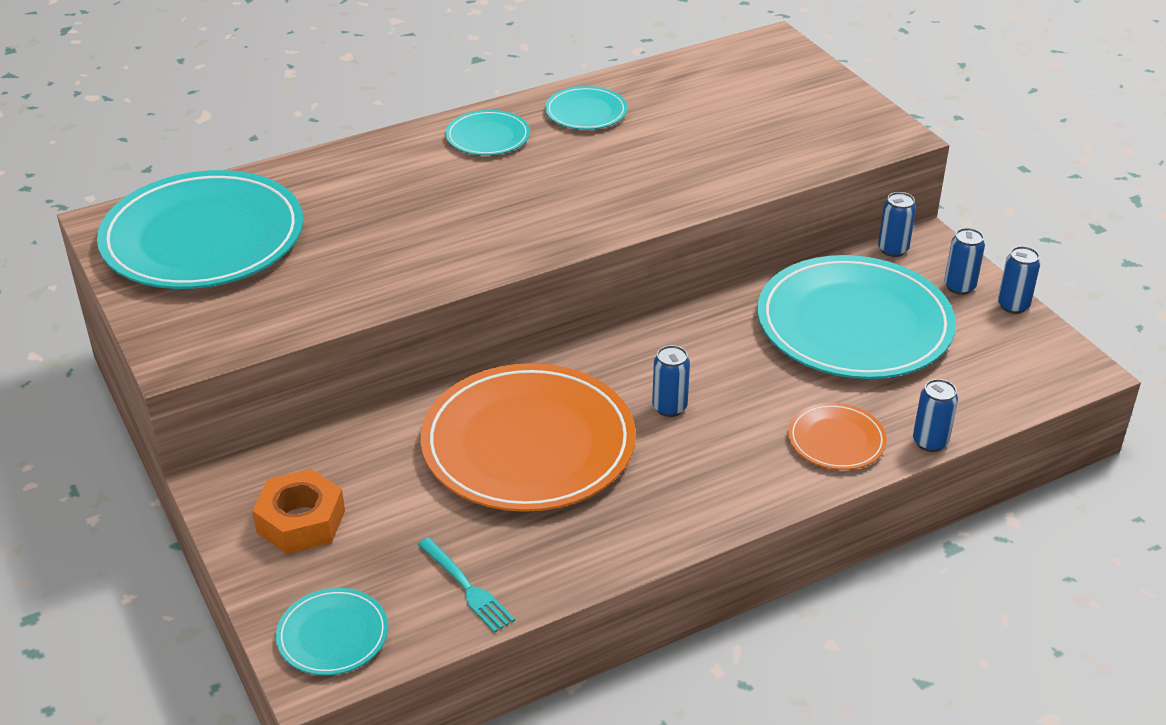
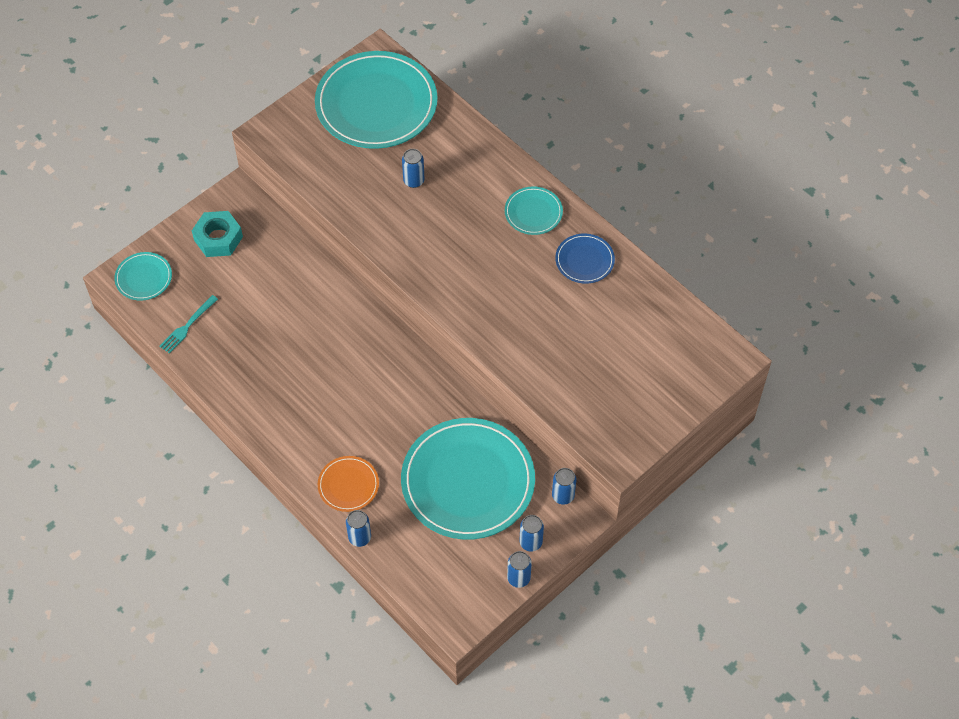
camera: 75 degrees right, 20 degrees up
orange nut [252,469,345,554] -> turquoise nut [192,211,243,257]
orange plate [421,363,636,512] -> none
turquoise plate [545,86,627,130] -> blue plate [555,234,615,284]
blue can [652,345,690,417] -> blue can moved to [402,149,425,188]

